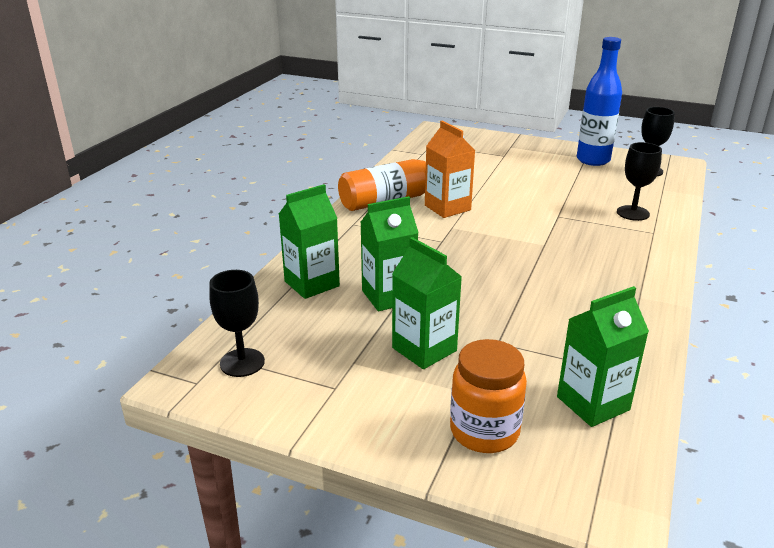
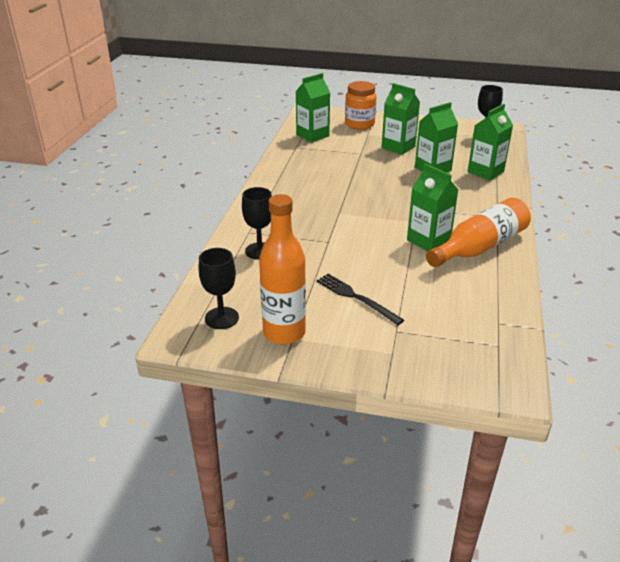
camera: 170 degrees right, 5 degrees up
orange carton [425,121,475,218] -> green carton [407,163,458,251]
blue bottle [577,37,622,166] -> orange bottle [259,194,306,344]
none -> black fork [316,274,404,325]

